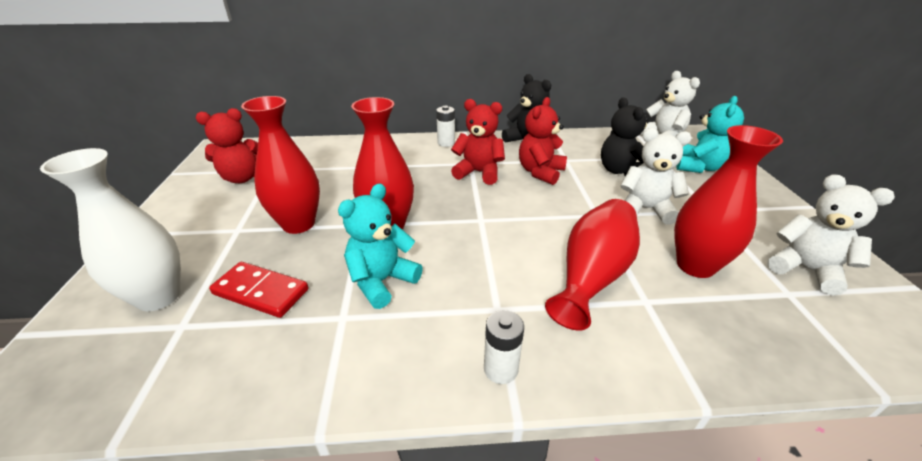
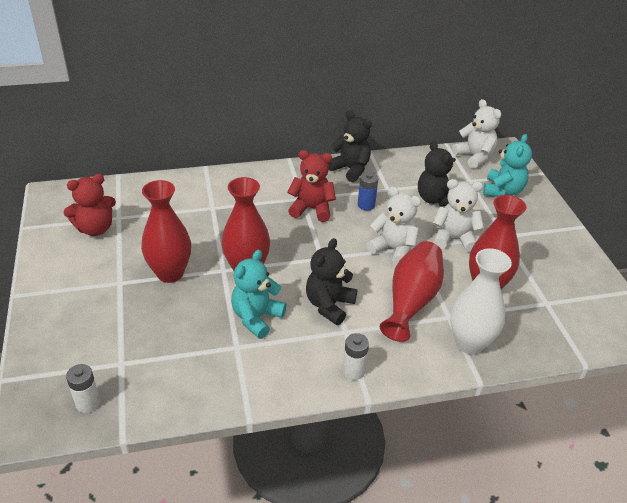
camera: 10 degrees left, 5 degrees up
white vase [40,148,181,311] -> white vase moved to [450,248,512,354]
red domino [209,262,308,318] -> none
white battery [436,106,455,147] -> white battery moved to [66,364,100,413]
red teddy bear [519,97,567,185] -> blue battery [358,172,379,211]
white teddy bear [767,174,895,296] -> white teddy bear moved to [366,187,421,266]
none -> black teddy bear [306,238,357,325]

